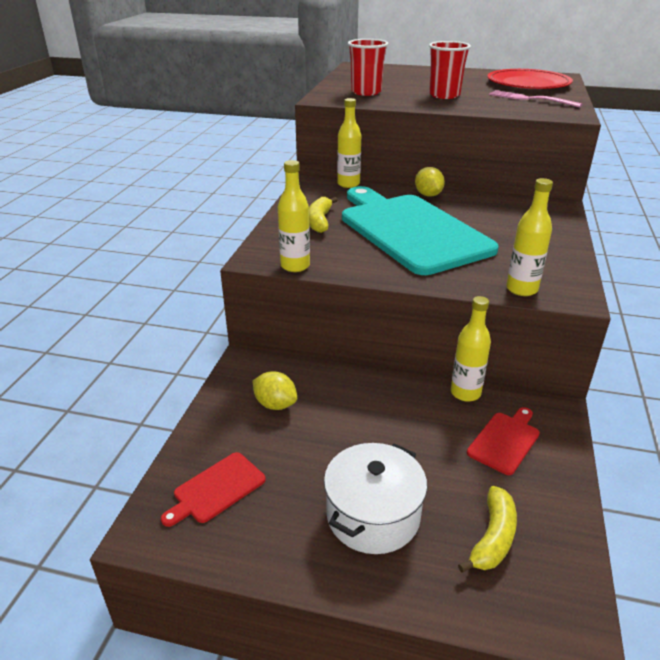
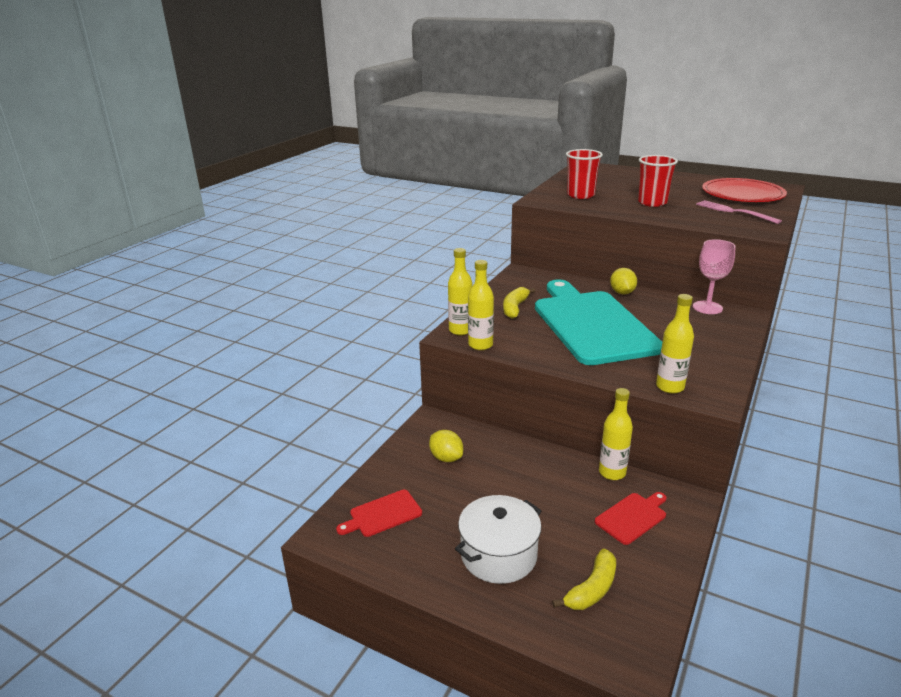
camera: 15 degrees right, 5 degrees down
yellow bottle [337,98,361,188] -> yellow bottle moved to [448,248,472,335]
none -> pink goblet [693,239,736,314]

